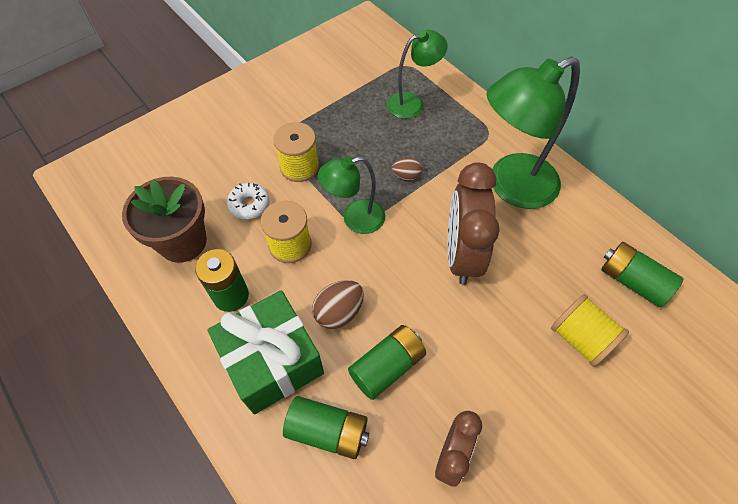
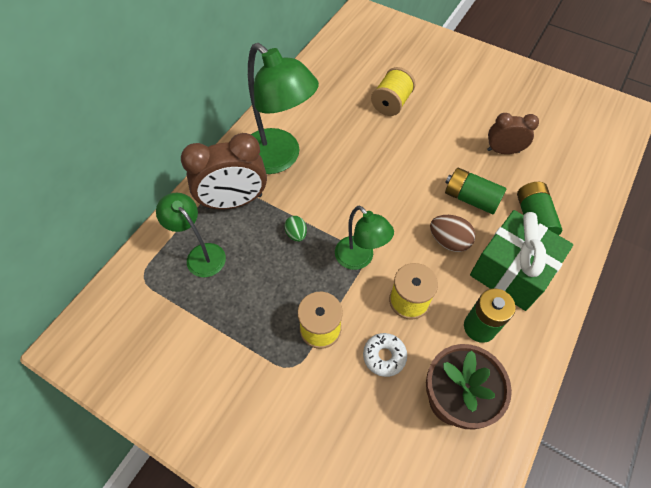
camera: 110 degrees left, 0 degrees up
brown egg [391,157,422,181] -> green egg [284,216,307,242]
brown clock [447,162,500,285] -> brown clock moved to [181,133,267,209]
green battery [601,242,683,307] -> none

